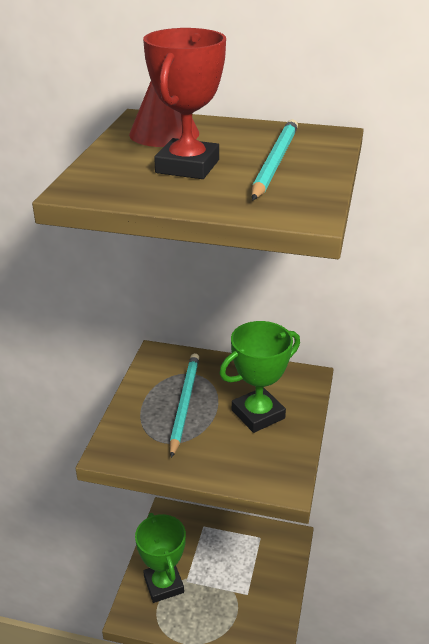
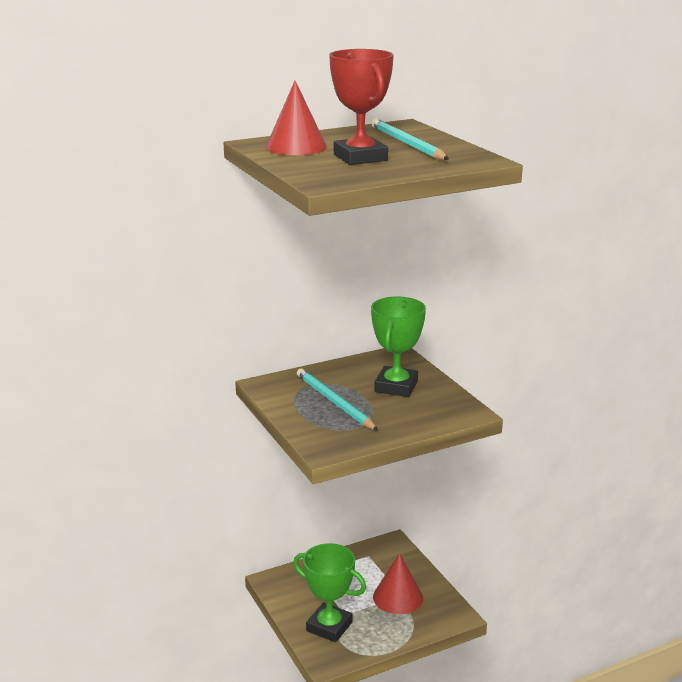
camera: 40 degrees left, 10 degrees down
none -> red cone [373,553,423,614]

